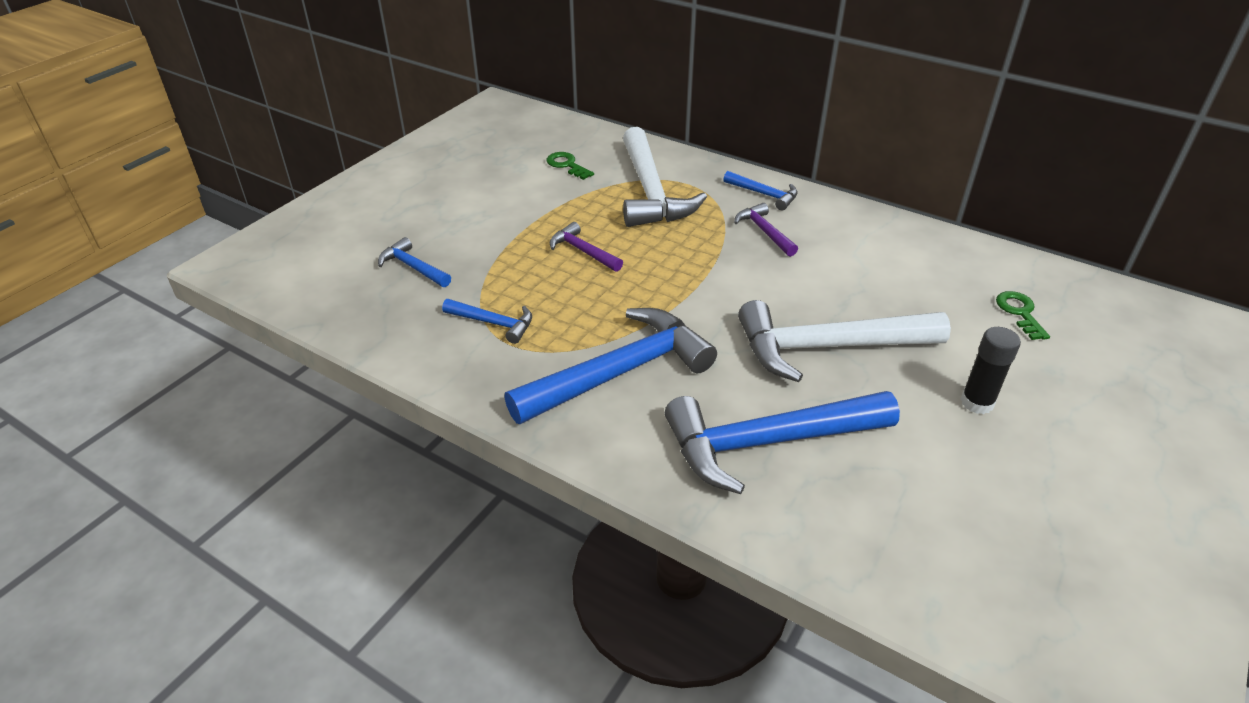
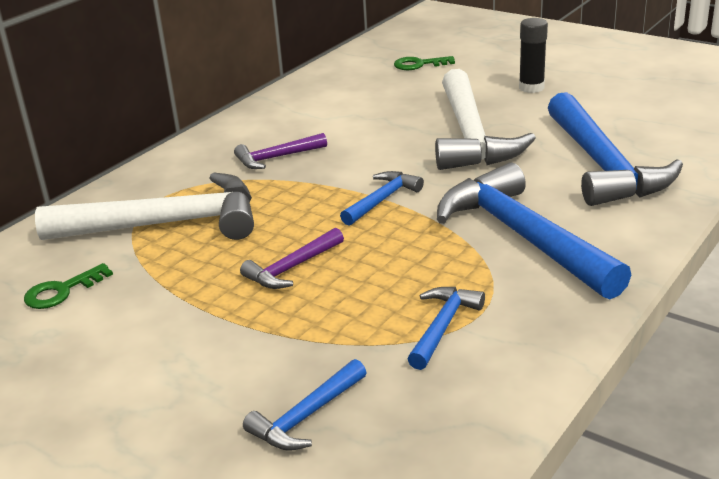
camera: 85 degrees left, 10 degrees down
blue hammer [723,171,798,210] -> blue hammer moved to [340,171,424,226]

